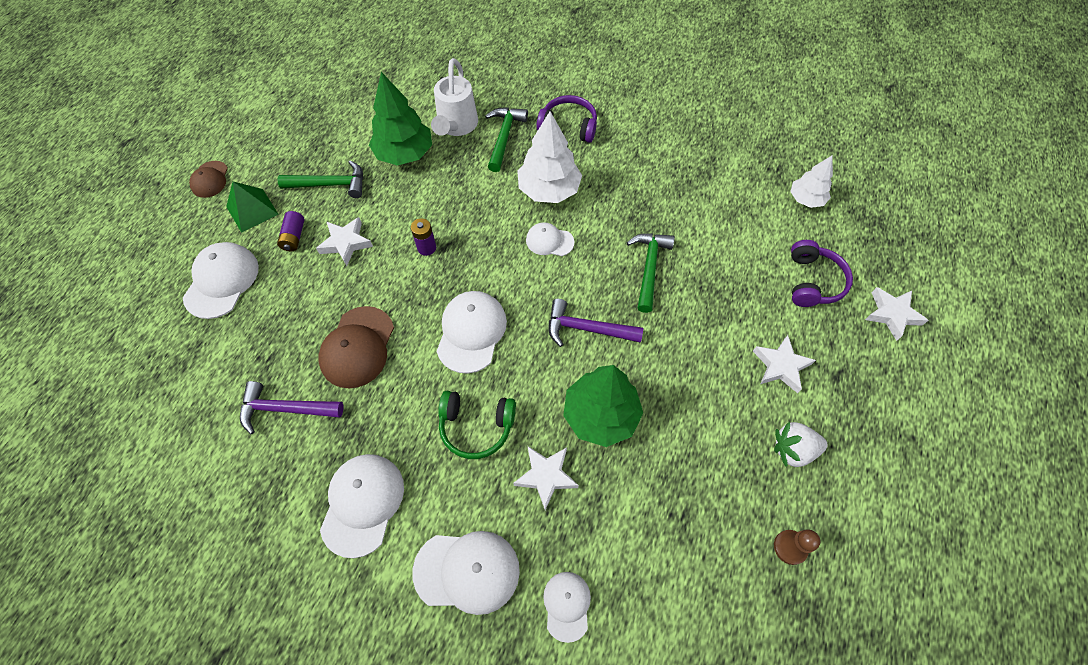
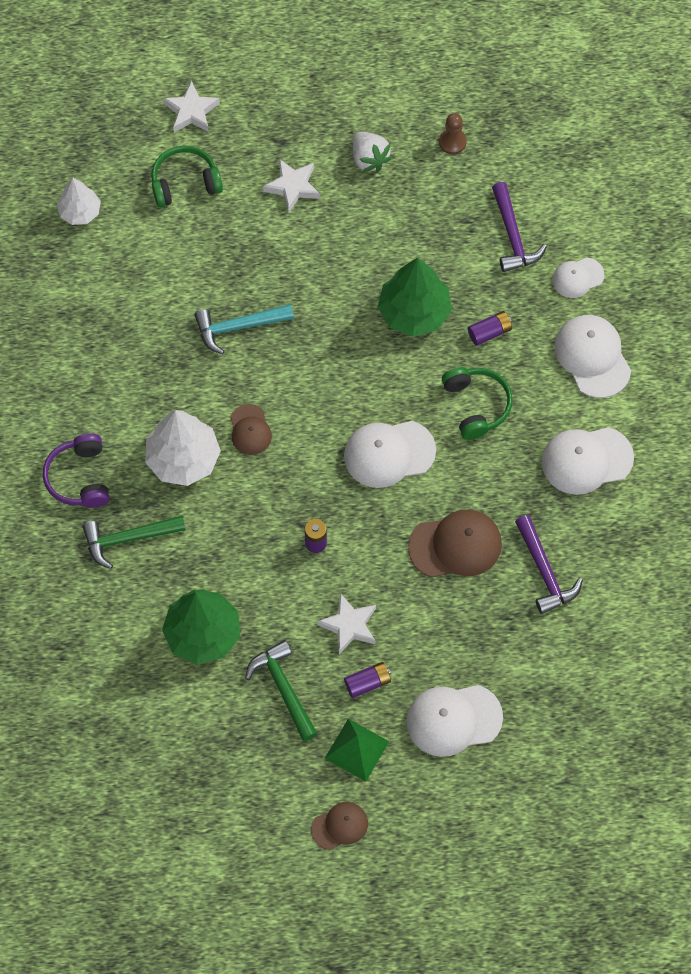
camera: 115 degrees left, 5 degrees up
white watering can [431,58,478,136] -> none
white star [513,446,579,510] -> purple battery [468,311,512,345]
white cap [526,222,574,256] -> brown cap [230,404,272,455]
purple hammer [549,299,643,347] -> purple hammer moved to [492,182,547,272]
green hammer [627,233,675,313] -> turquoise hammer [195,304,294,354]
purple headphones [791,240,853,307] -> green headphones [151,145,223,207]

